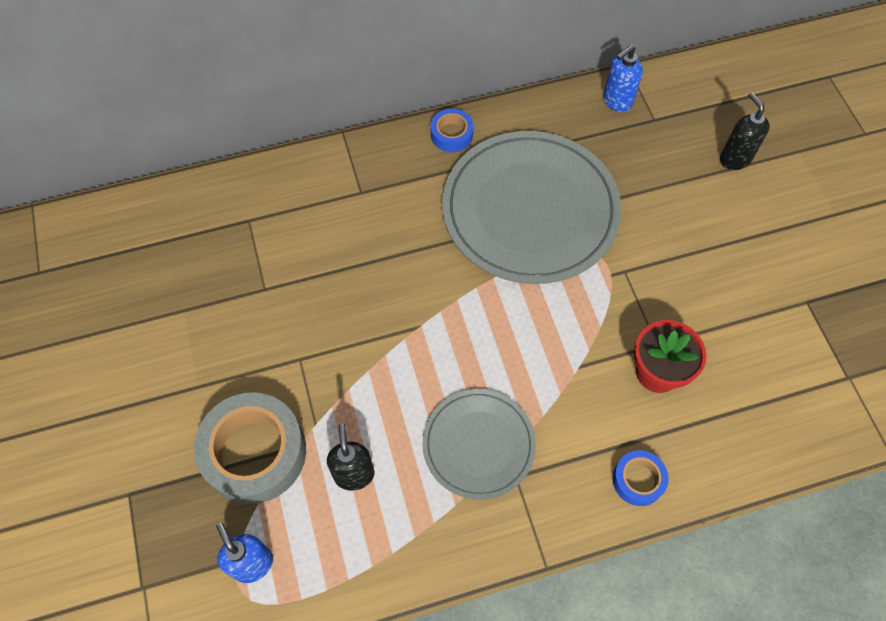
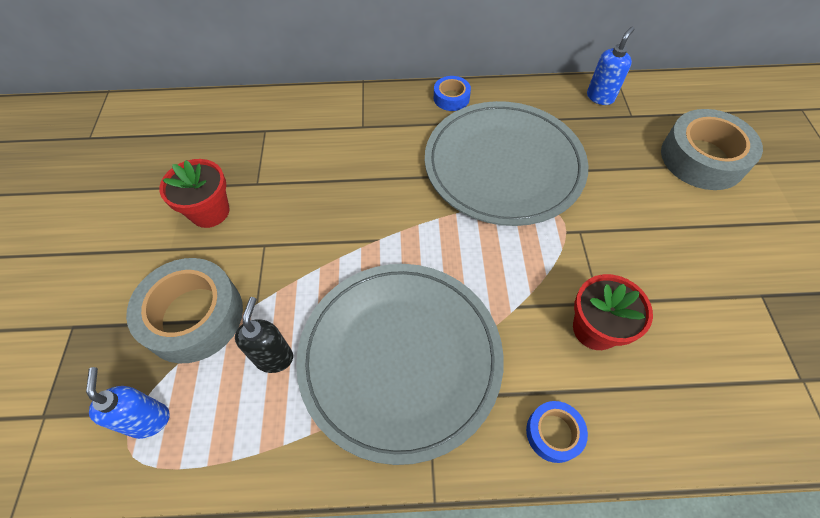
camera: 15 degrees right, 5 degrees down
grey plate [423,389,536,500] -> grey plate [296,264,504,465], size x1.79
blue soap dispenser [603,45,643,112] -> blue soap dispenser turned 150 degrees clockwise [587,27,634,105]
black soap dispenser [720,92,770,170] -> grey tape [661,109,763,190]
none -> red flower pot [159,159,230,228]

